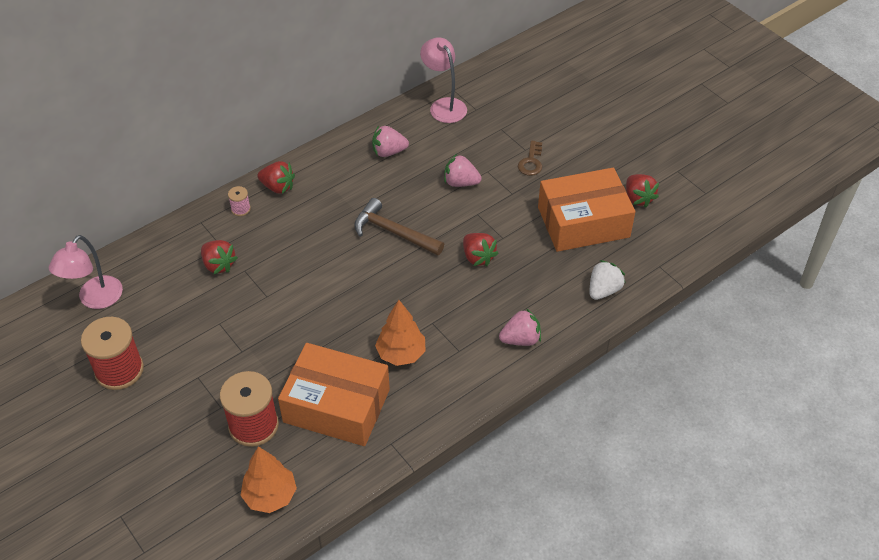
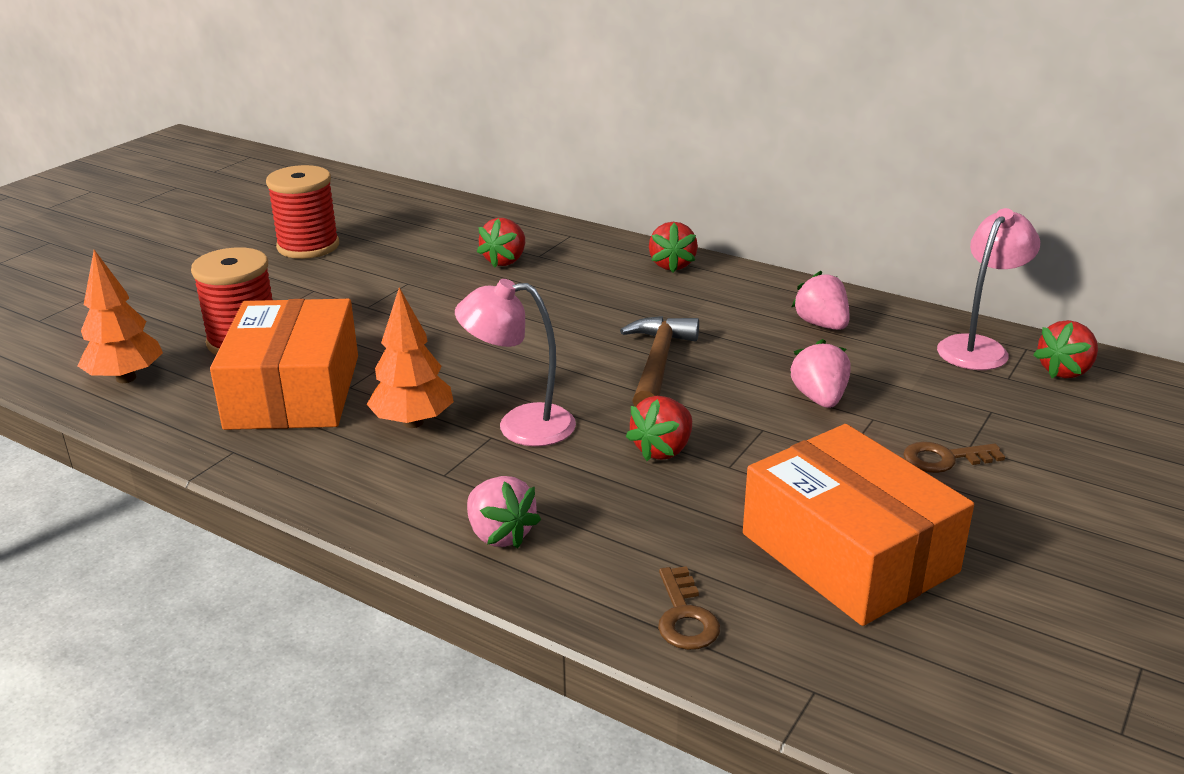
camera: 70 degrees right, 20 degrees down
pink lamp [49,235,123,309] -> pink lamp moved to [455,279,576,446]
pink spool [228,186,251,216] -> none
white strawberry [590,260,625,300] -> brown key [658,566,720,650]
red strawberry [626,174,659,208] -> red strawberry moved to [1033,320,1098,378]

